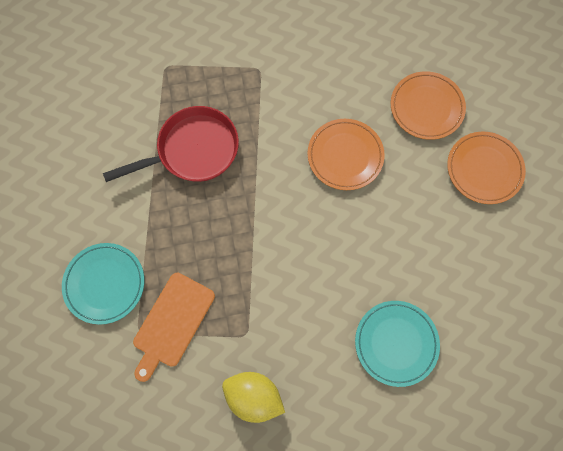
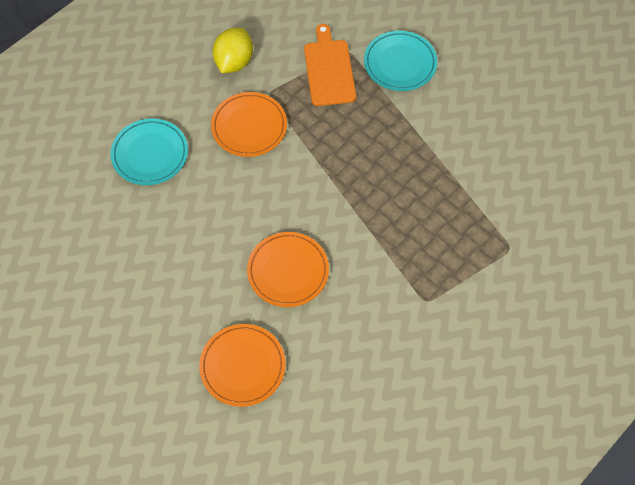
camera: 145 degrees right, 10 degrees down
red pan [103,106,239,182] -> none
yellow lemon [222,372,285,423] -> yellow lemon turned 60 degrees counterclockwise [213,28,253,73]
orange plate [447,132,526,204] -> orange plate moved to [211,92,287,157]

